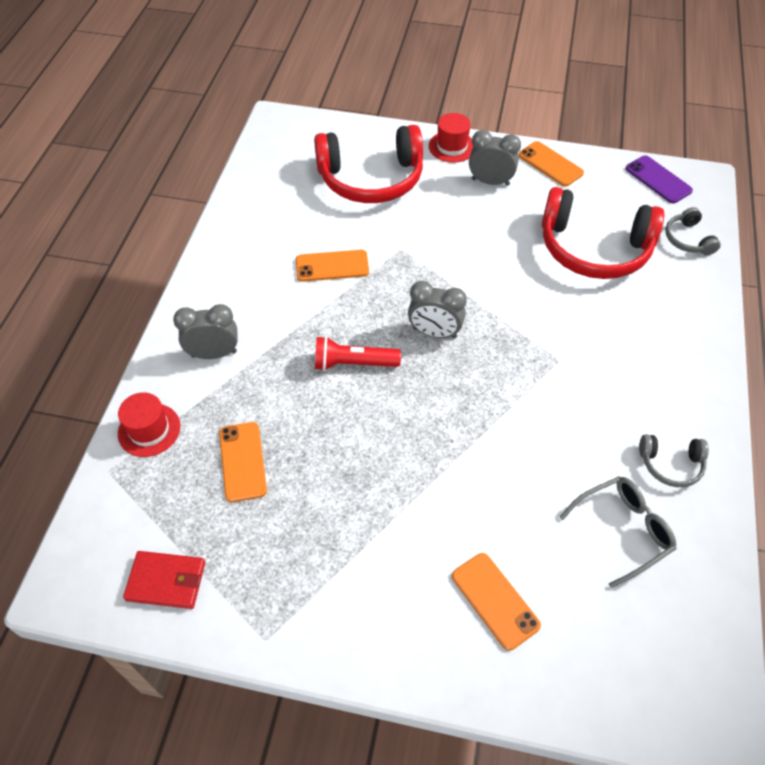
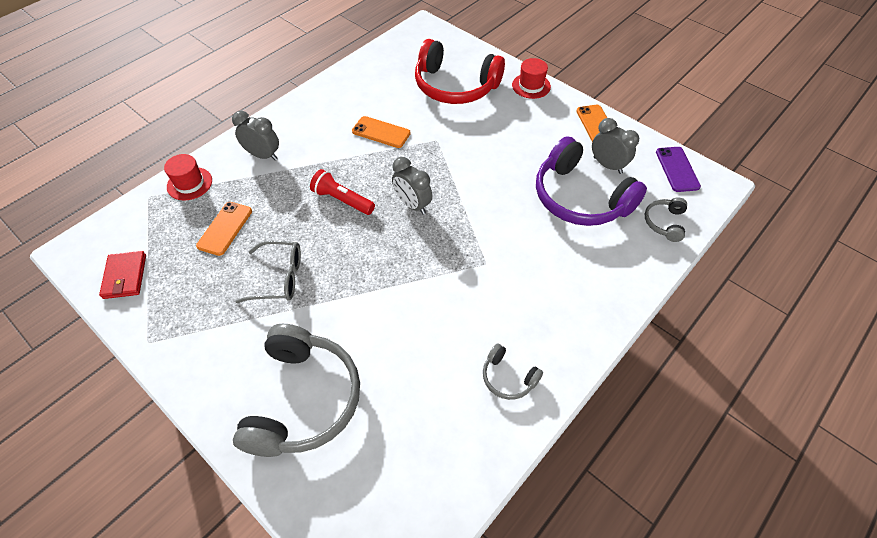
camera: 30 degrees right, 0 degrees up
red wallet [123,551,205,609] -> red wallet turned 45 degrees clockwise [99,251,146,299]
orange phone [452,553,541,651] -> grey headphones [233,324,360,457]
grey clock [469,130,521,186] -> grey clock moved to [592,118,639,174]
red headphones [542,187,664,279] -> purple headphones [536,136,647,226]
grey glasses [560,476,676,588] -> grey glasses moved to [235,241,301,303]

